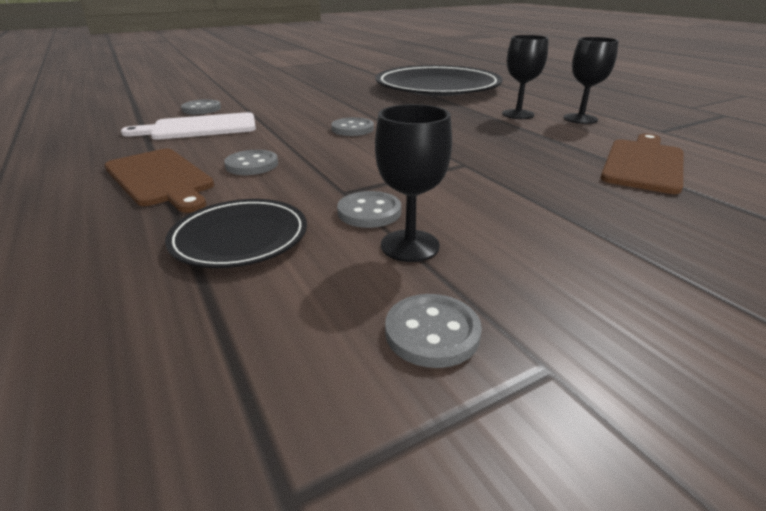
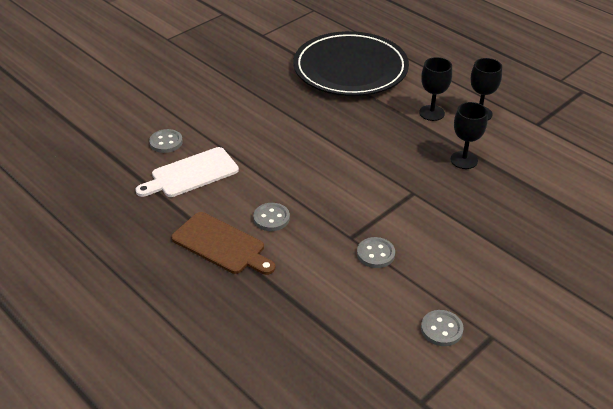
camera: 15 degrees left, 10 degrees up
black plate [165,199,307,268] -> none
grey button [331,117,374,136] -> none
black goblet [375,104,452,262] -> black goblet moved to [450,102,488,169]
brown cutting board [601,134,683,194] -> none

